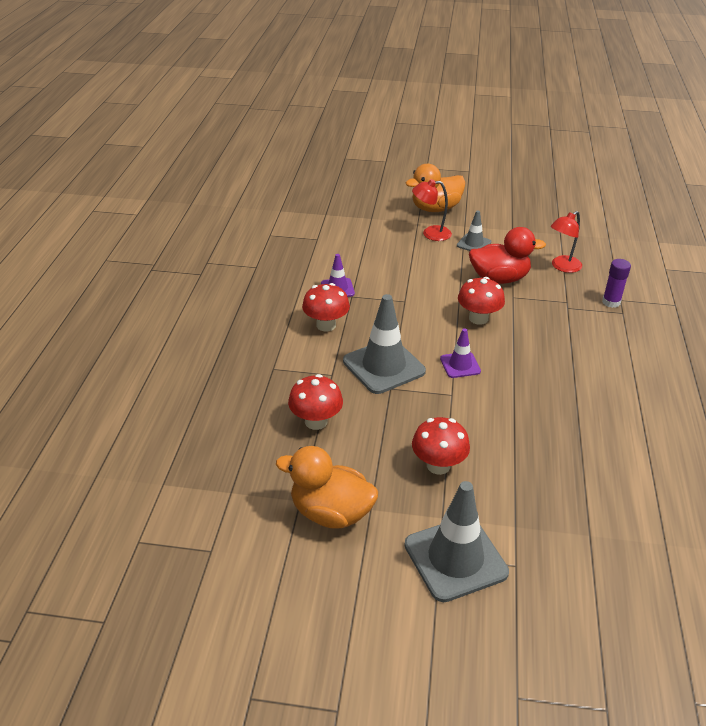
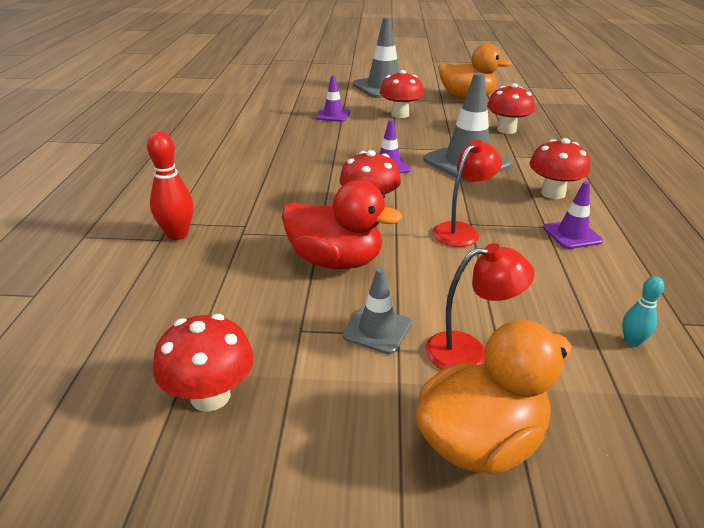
camera: 175 degrees right, 5 degrees down
red duck [469,227,546,284] -> red duck turned 150 degrees counterclockwise [282,180,402,269]
red lamp [551,211,582,273] -> red lamp moved to [433,140,502,247]
purple glue stick [602,259,631,308] -> red bowling pin [147,132,194,240]
none -> red mushroom [153,314,254,412]
none -> purple traffic cone [316,75,350,122]
none -> turquoise bowling pin [622,276,664,347]

